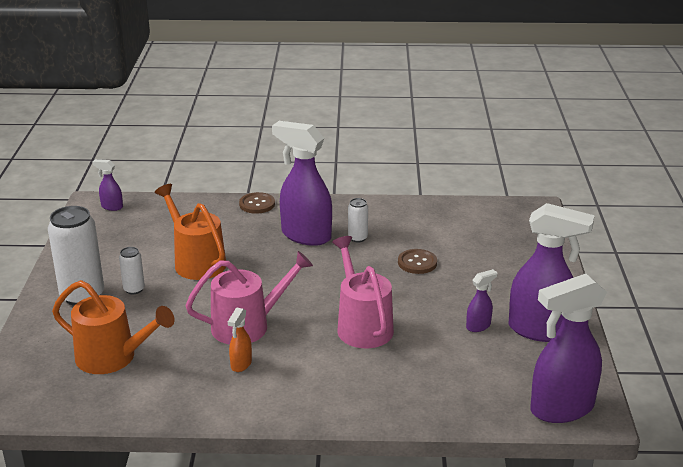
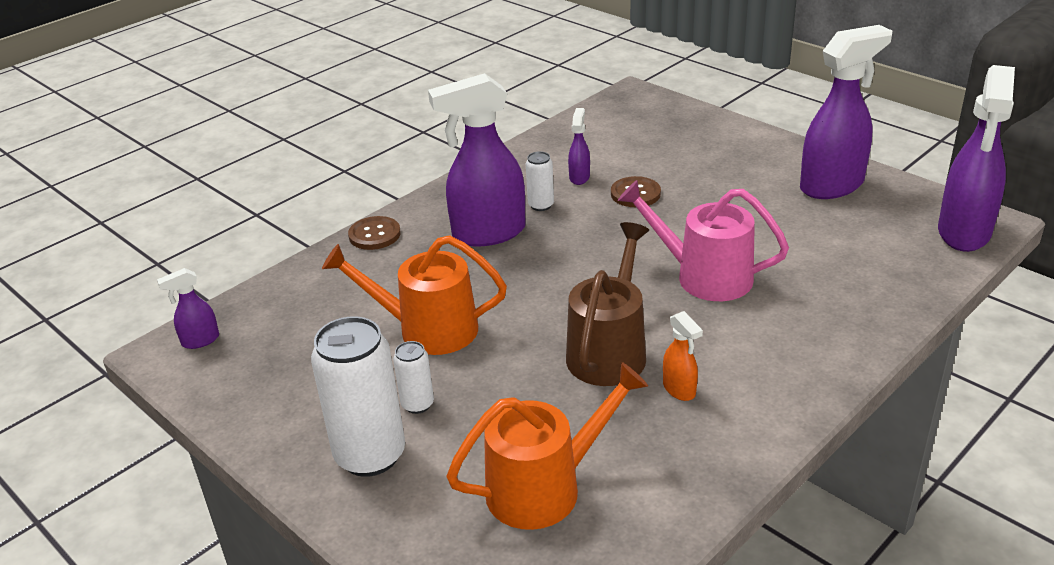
camera: 45 degrees left, 5 degrees up
pink watering can [185,251,313,345] -> brown watering can [566,222,649,386]
purple spray bottle [466,269,497,332] -> purple spray bottle moved to [568,108,590,185]

